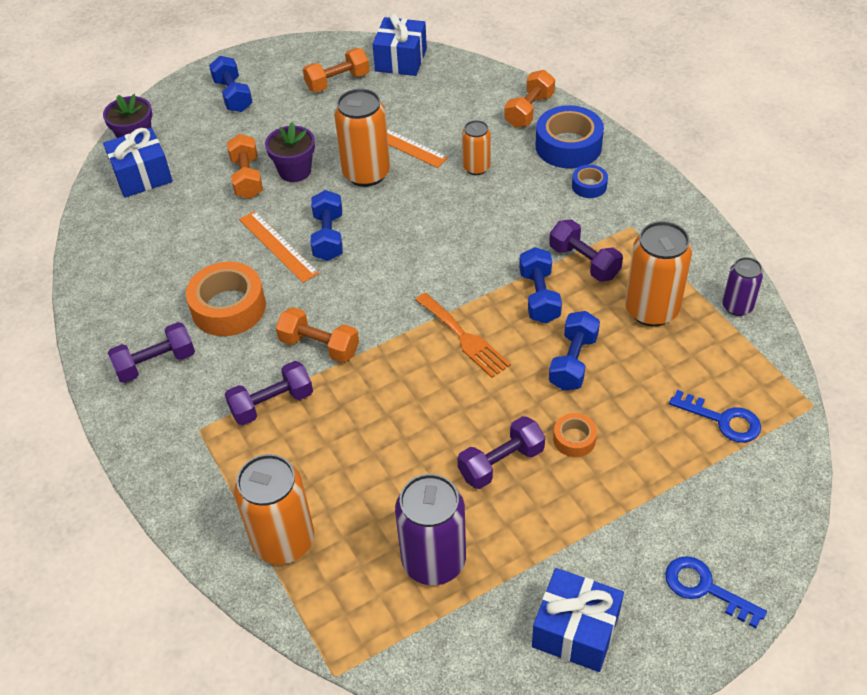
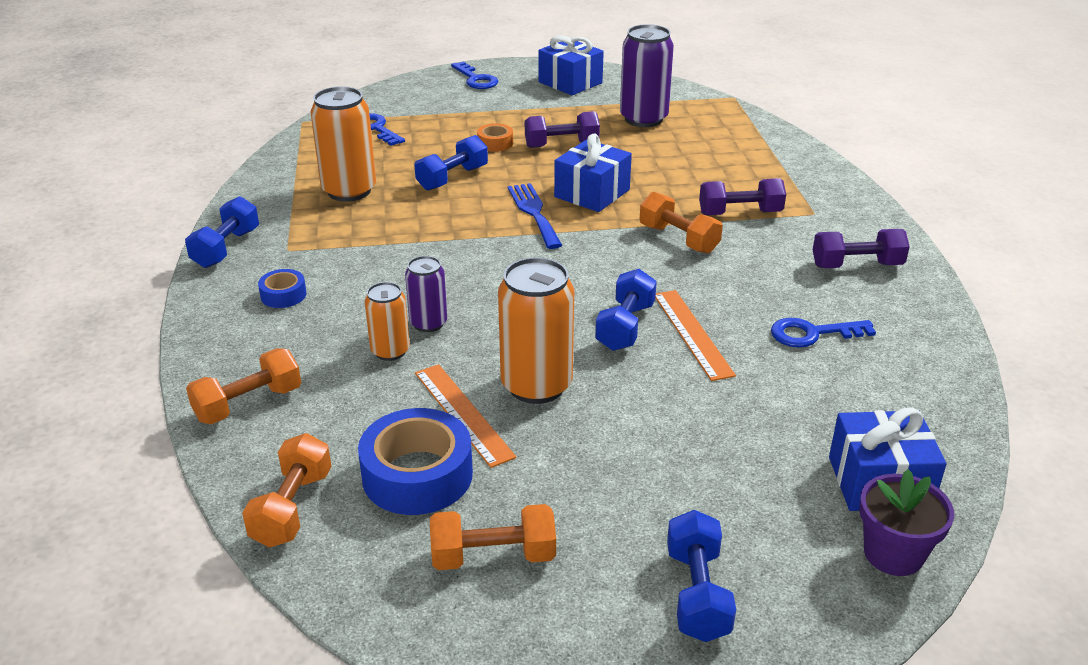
camera: 160 degrees left, 15 degrees down
orange tape [186,262,266,336] -> none
orange dumbbell [227,134,263,199] -> orange dumbbell moved to [242,433,331,548]
orange can [234,454,314,564] -> none
purple flower pot [265,122,315,182] -> none
blue gift [372,13,427,76] -> blue gift moved to [554,133,632,212]
orange fork [415,293,511,378] -> blue fork [508,183,562,249]
blue dumbbell [519,247,562,323] -> blue dumbbell moved to [185,196,259,268]
blue tape [536,105,604,168] -> blue tape moved to [358,408,473,515]
purple dumbbell [549,220,623,282] -> none
purple can [722,257,763,316] -> purple can moved to [405,256,447,332]
none -> blue key [771,318,876,348]

